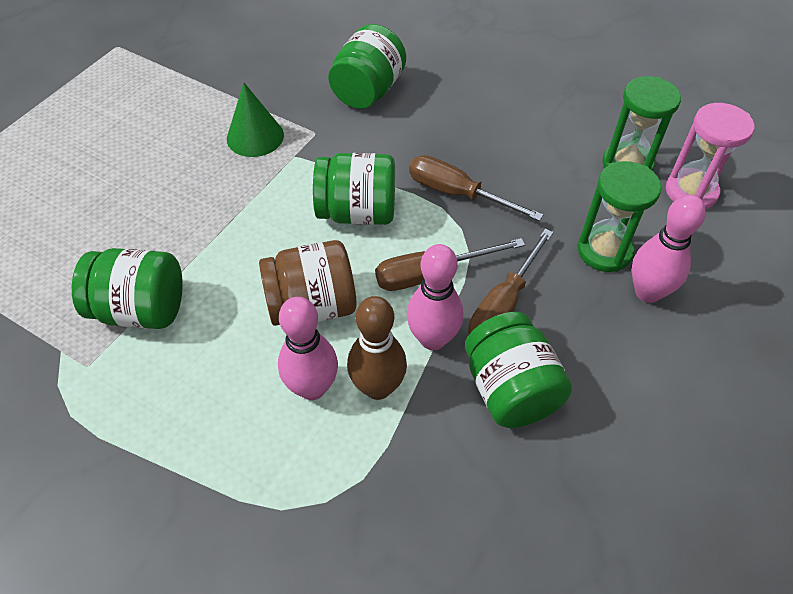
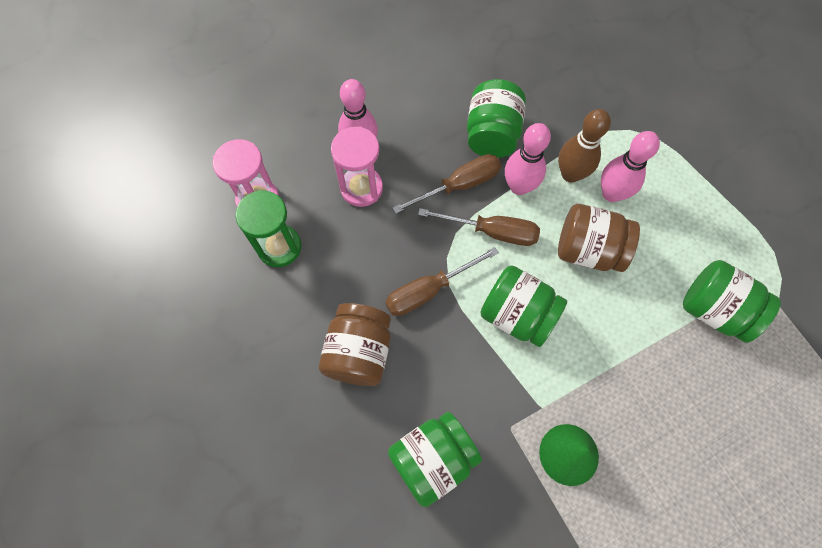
camera: 150 degrees left, 15 degrees up
brown screwdriver [409,155,543,221] -> brown screwdriver turned 90 degrees clockwise [385,247,499,316]
green hourglass [577,161,661,272] -> pink hourglass [331,127,383,207]
none -> brown jar [319,303,391,386]

